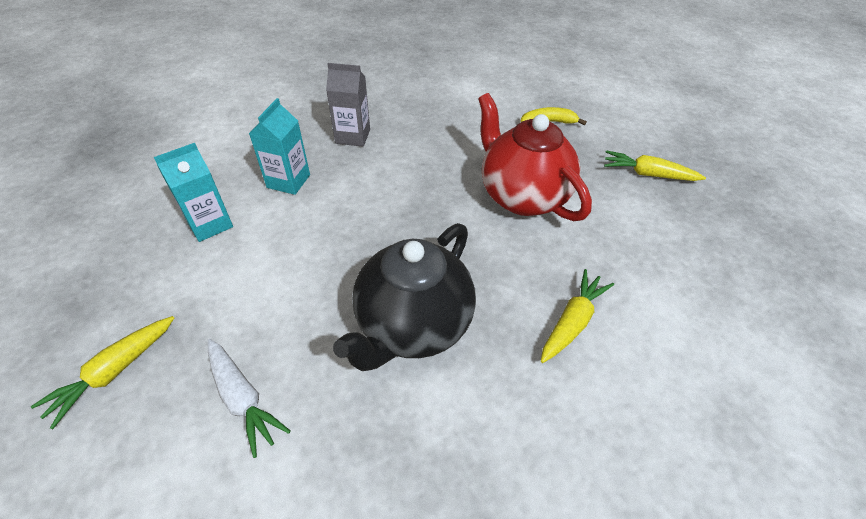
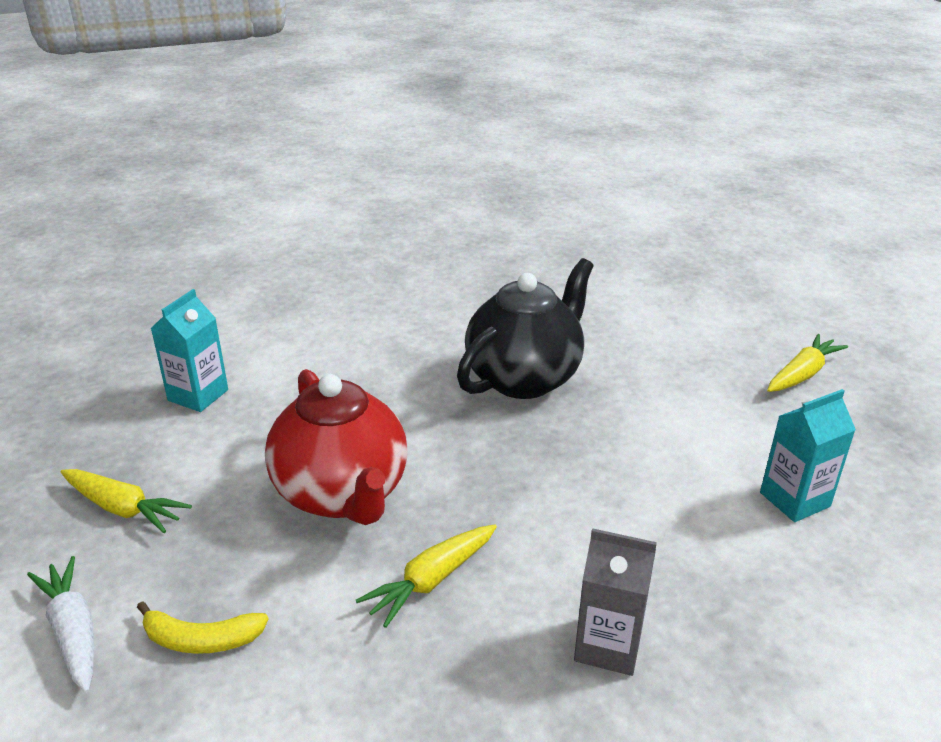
camera: 170 degrees left, 15 degrees down
white carrot [207,339,291,458] -> white carrot moved to [27,556,94,693]
turquoise carton [249,98,310,195] -> turquoise carton moved to [150,289,228,412]
yellow carrot [541,269,614,363] -> yellow carrot moved to [356,524,497,628]

